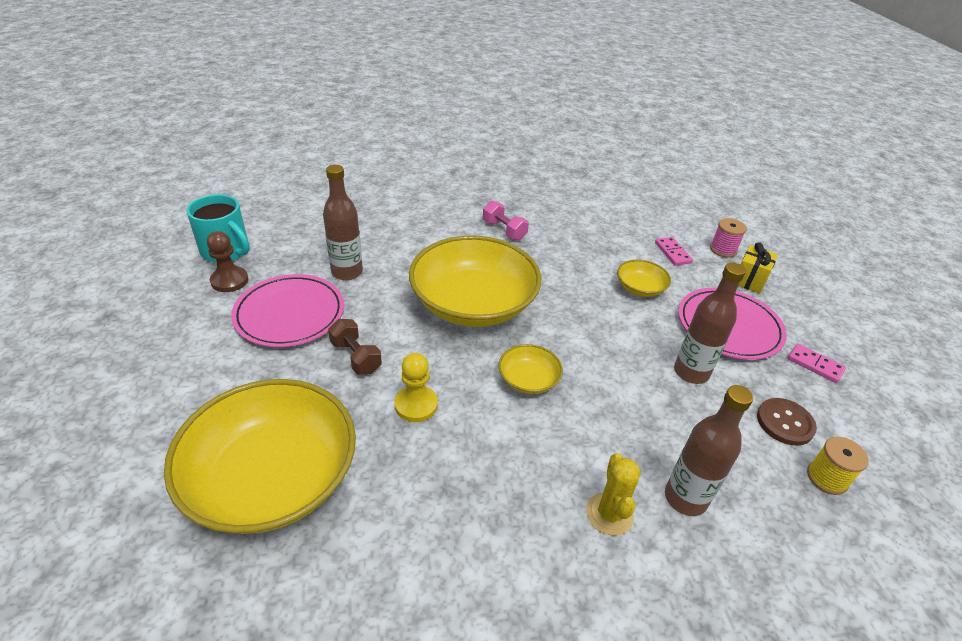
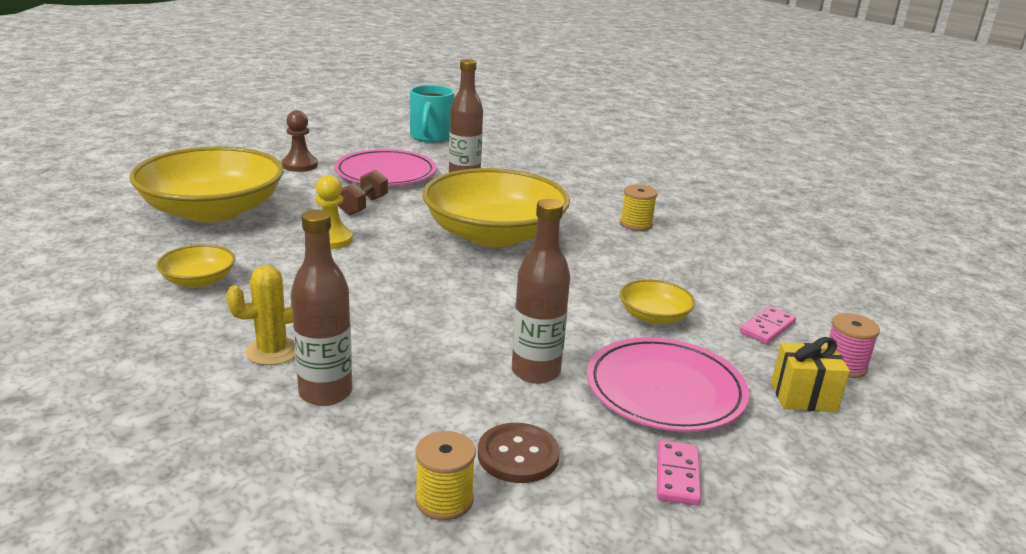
camera: 60 degrees right, 15 degrees down
brown pawn [207,231,248,292] -> brown pawn moved to [282,110,318,172]
pink dumbbell [483,201,529,240] -> yellow spool [620,185,658,231]
yellow bowl [498,344,563,394] -> yellow bowl moved to [156,245,235,287]

